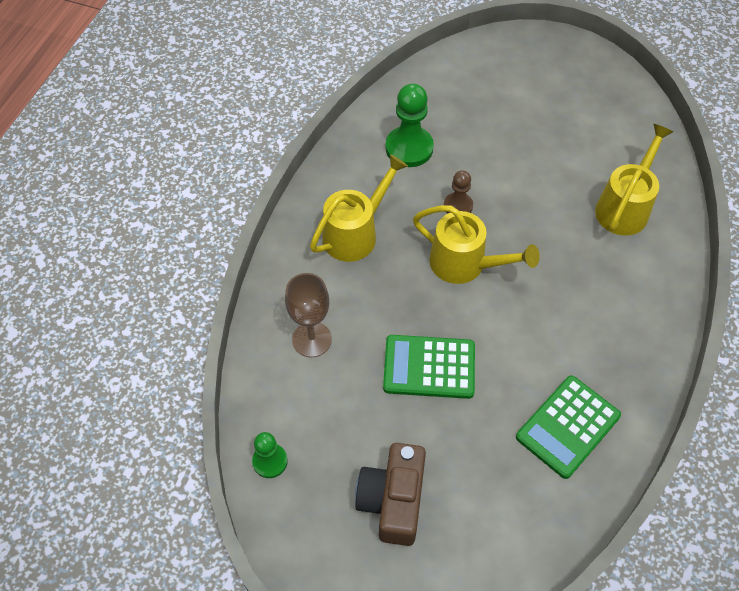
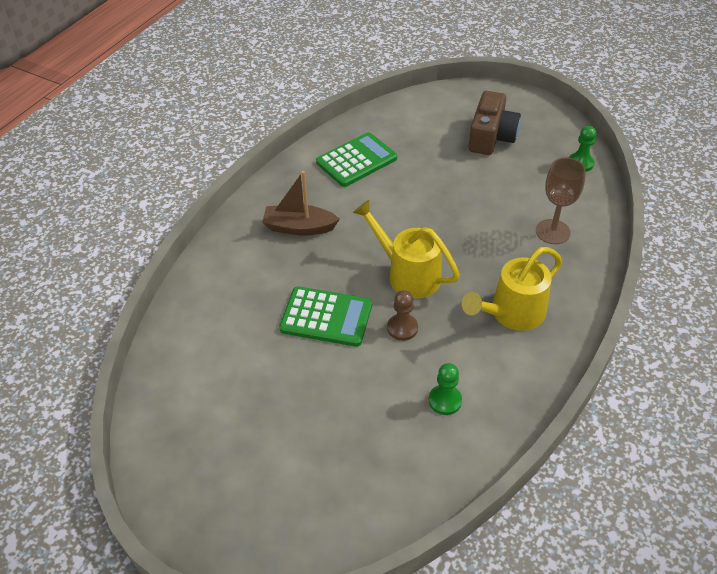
camera: 170 degrees left, 10 degrees down
green calculator [383,335,475,399] -> green calculator moved to [279,286,372,347]
green pawn [385,83,434,167] -> green pawn [429,363,462,415], size x0.59
yellow watering can [595,124,673,235] -> none
none -> brown boat [262,171,340,236]

